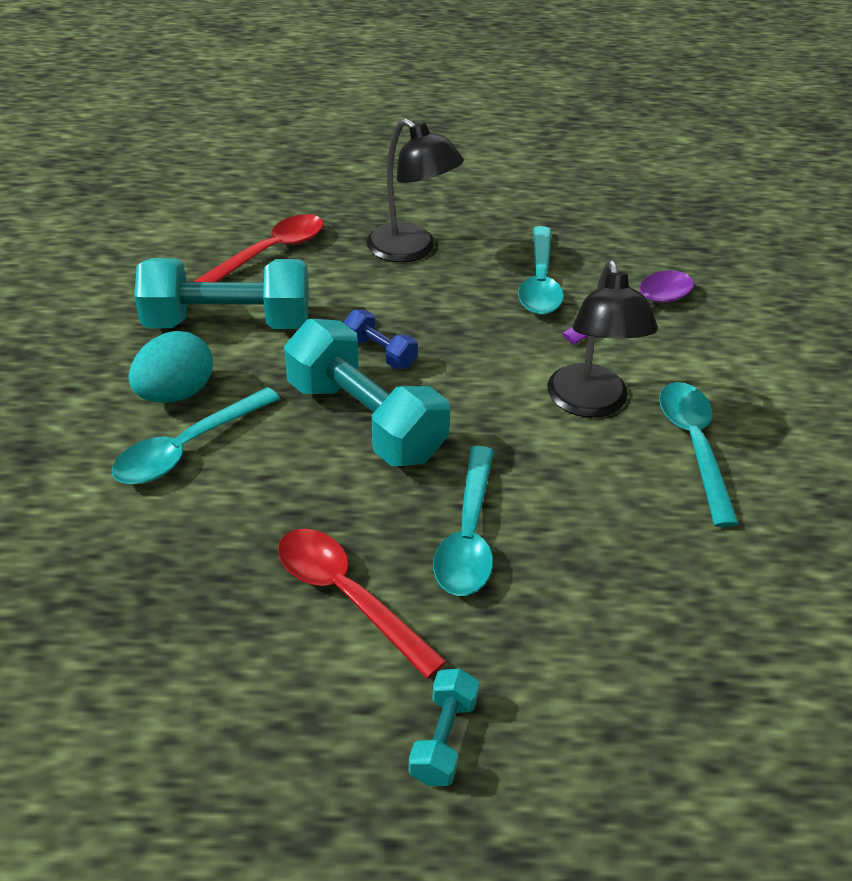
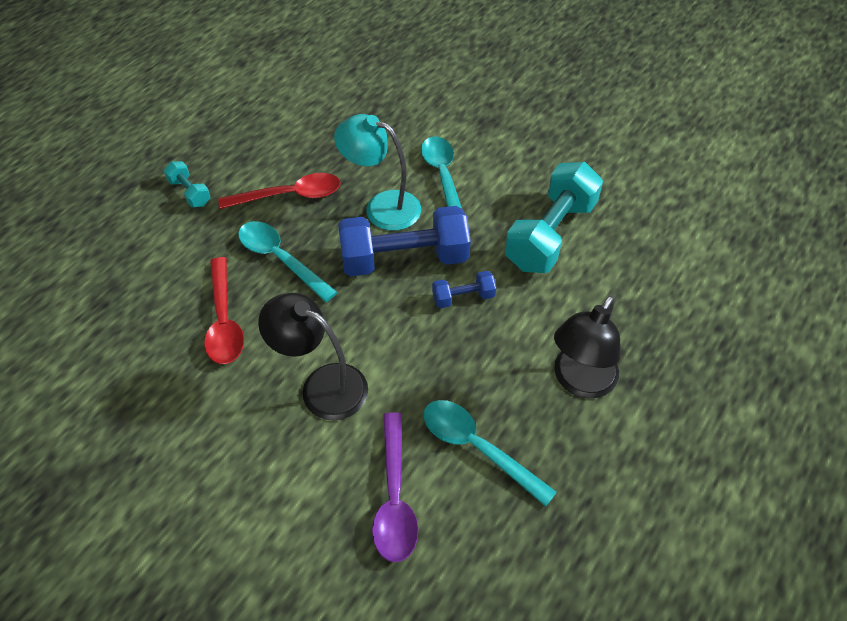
camera: 125 degrees right, 10 degrees up
turquoise egg [128,331,213,403] -> none
red spoon [193,214,324,282] -> red spoon moved to [204,257,244,364]
turquoise dumbbell [284,319,450,466] -> blue dumbbell [338,206,471,276]
black lamp [366,118,464,263] -> black lamp turned 45 degrees counterclockwise [554,295,620,399]
turquoise spoon [659,382,739,527] -> none
none -> turquoise lamp [334,114,421,231]

